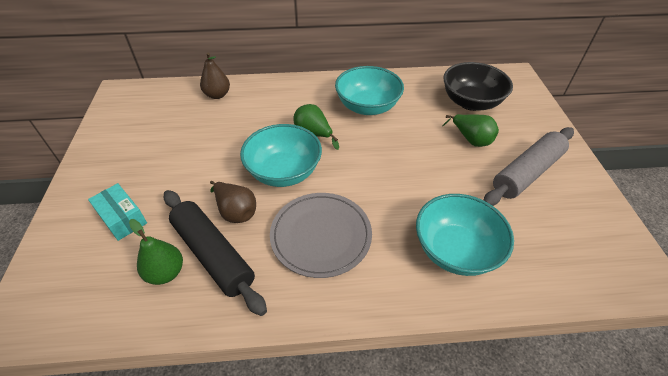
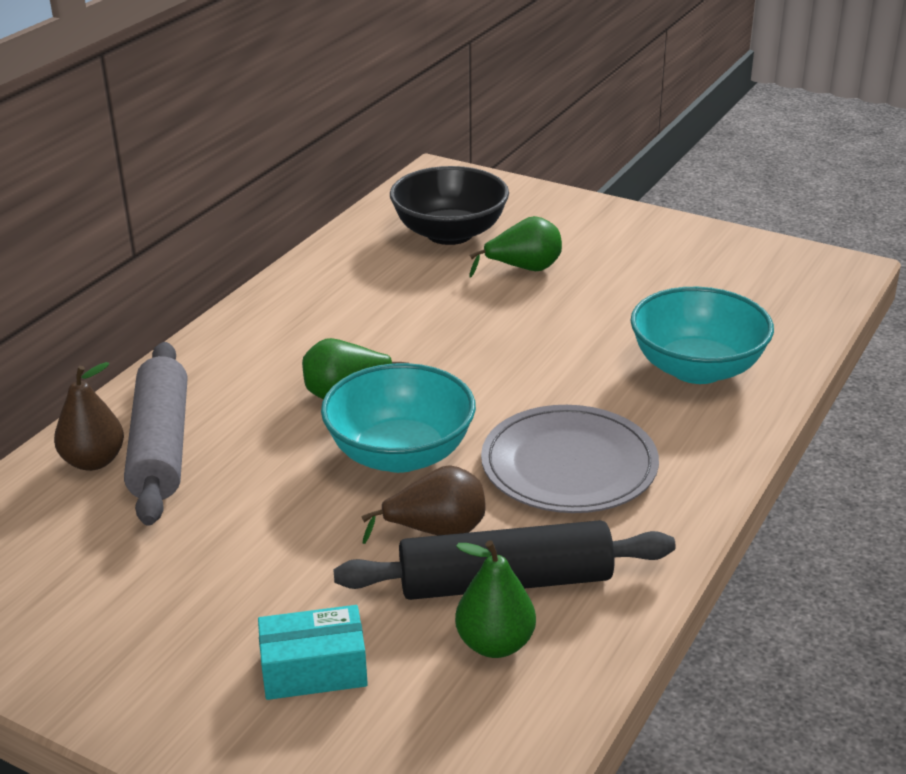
camera: 55 degrees left, 15 degrees down
turquoise bowl [335,66,404,115] -> none
grey rolling pin [484,127,574,206] -> grey rolling pin moved to [124,342,187,526]

